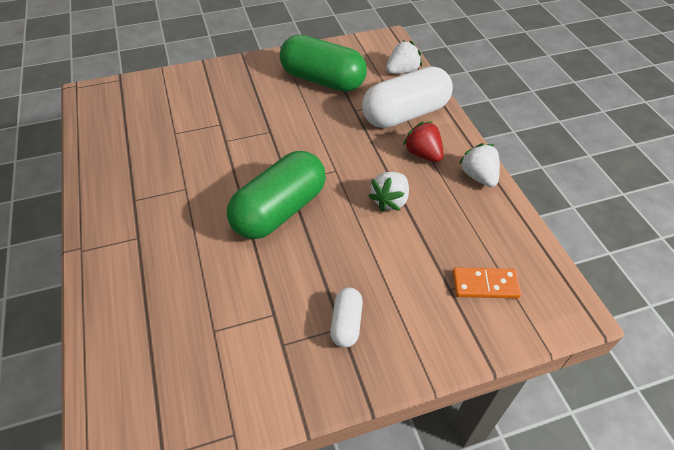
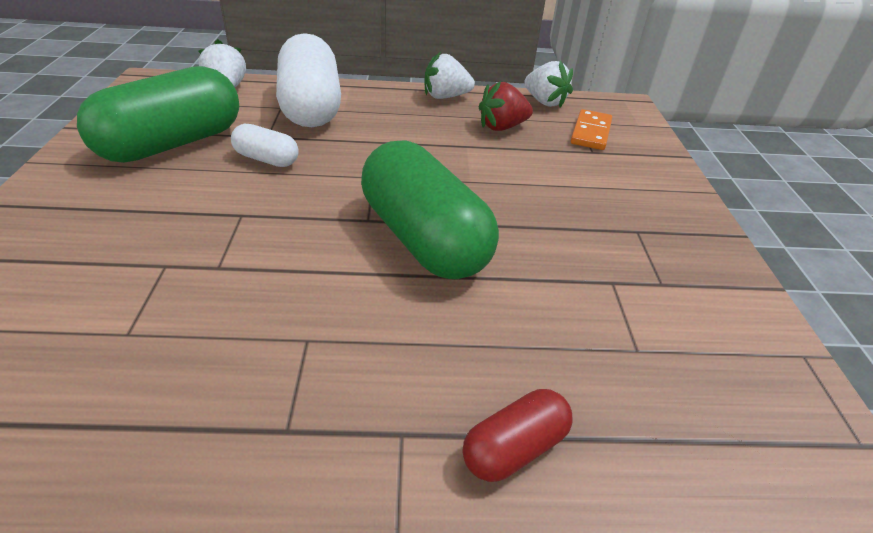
camera: 75 degrees left, 10 degrees down
white capsule [330,288,363,347] -> white capsule moved to [231,123,299,167]
white strawberry [368,172,409,212] -> white strawberry moved to [524,61,573,108]
red strawberry [403,121,444,162] -> red strawberry moved to [479,81,533,131]
none -> red capsule [463,389,573,482]

